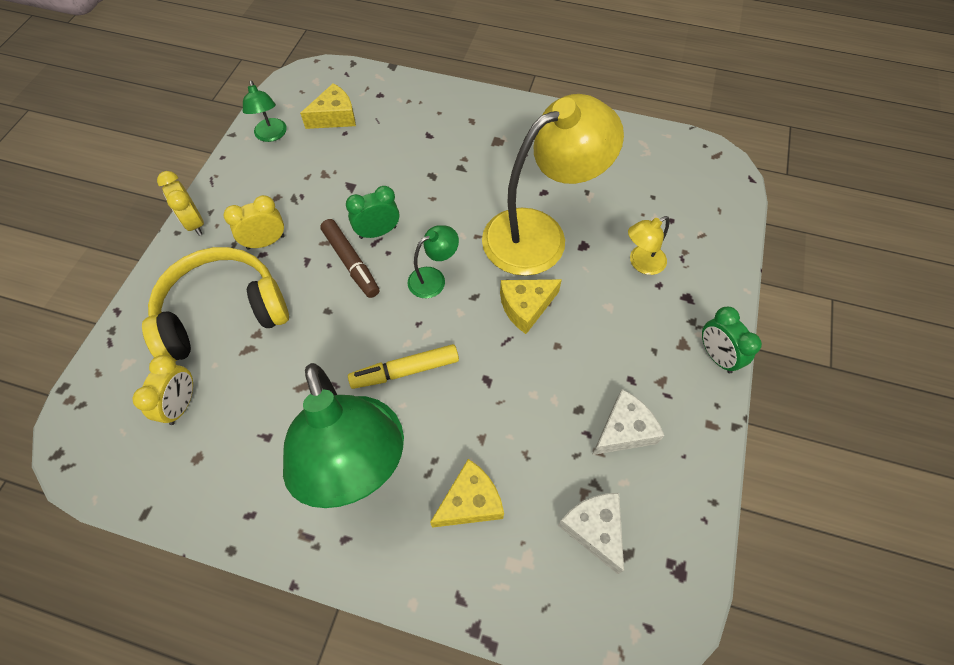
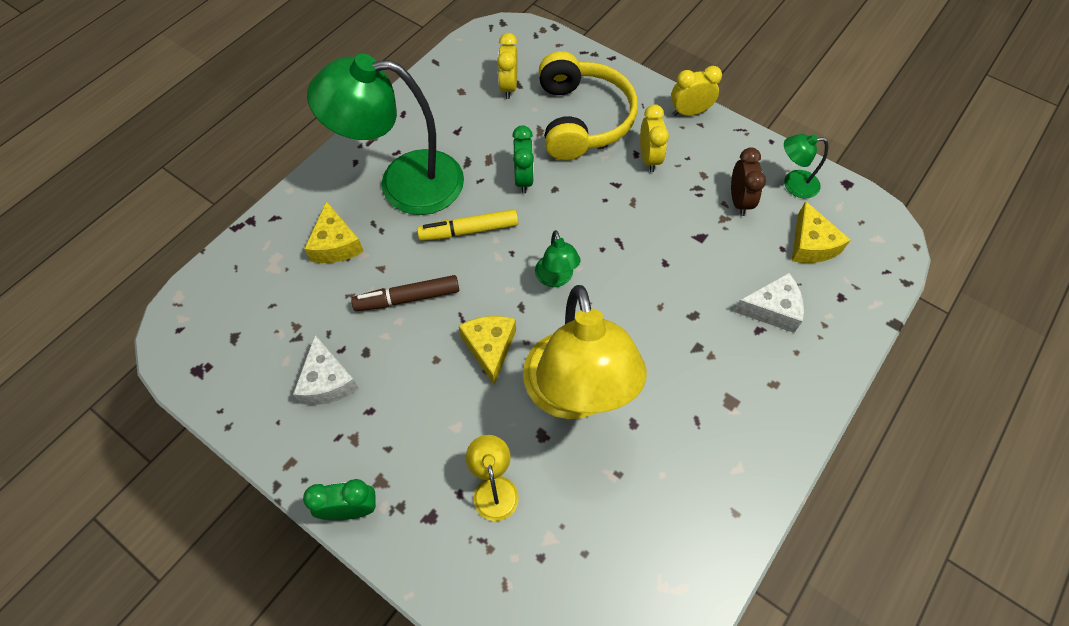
camera: 110 degrees right, 0 degrees up
yellow clock [133,355,193,425] -> yellow clock turned 60 degrees clockwise [497,33,518,99]
brown marker [320,219,379,298] -> brown marker moved to [351,275,459,311]
green clock [346,186,399,239] -> green clock moved to [512,126,534,194]
yellow marker [348,344,459,389] -> yellow marker turned 105 degrees counterclockwise [417,209,518,241]
white cheese [558,493,624,574] -> white cheese moved to [734,273,804,333]
none -> brown clock [731,147,766,216]

